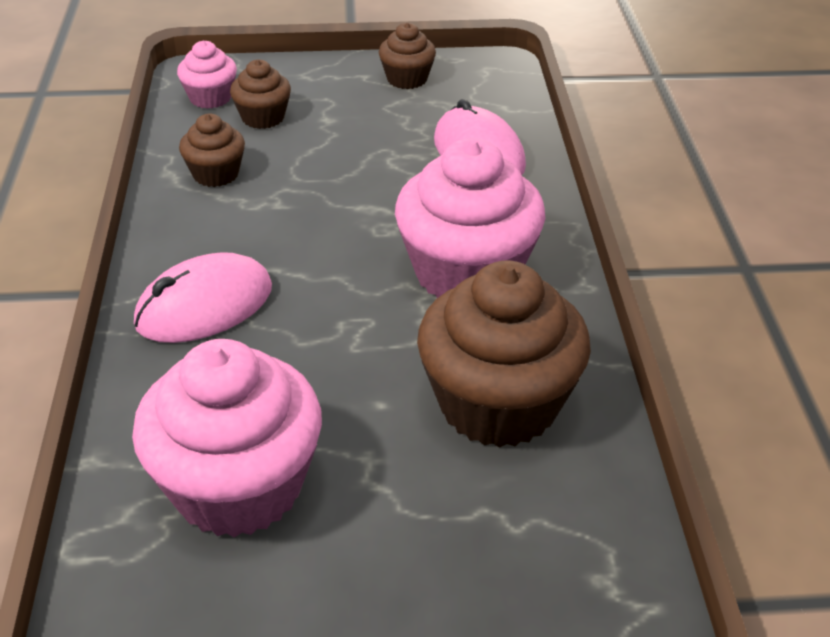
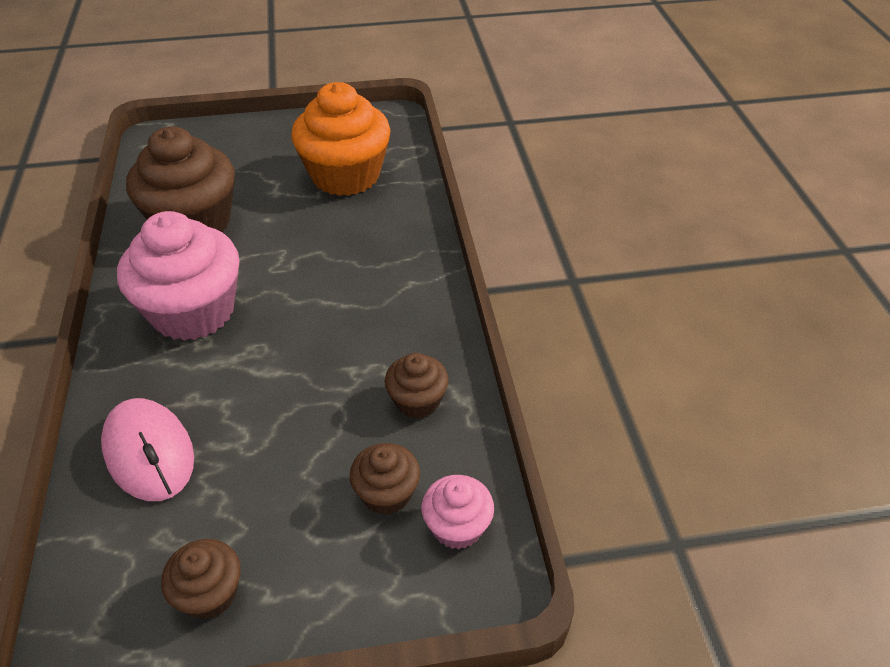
camera: 175 degrees right, 5 degrees up
pink cupcake [132,339,322,537] -> orange cupcake [291,82,391,196]
pink mouse [134,252,272,343] -> none

